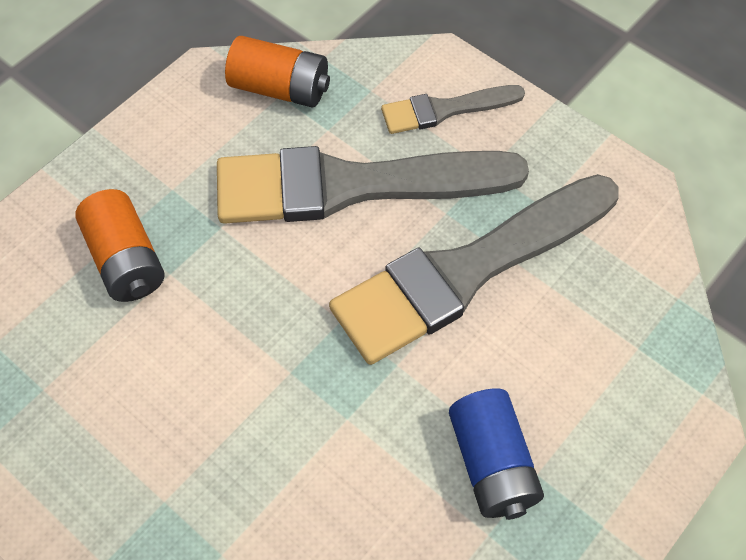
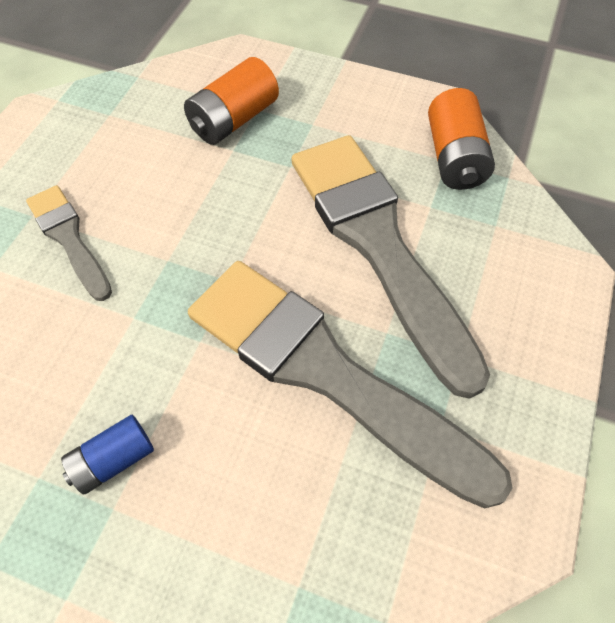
camera: 70 degrees right, 0 degrees up
grey brush [381,85,525,134] -> grey brush moved to [26,185,112,301]
blue battery [449,388,544,520] -> blue battery [61,415,154,495], size x0.64

